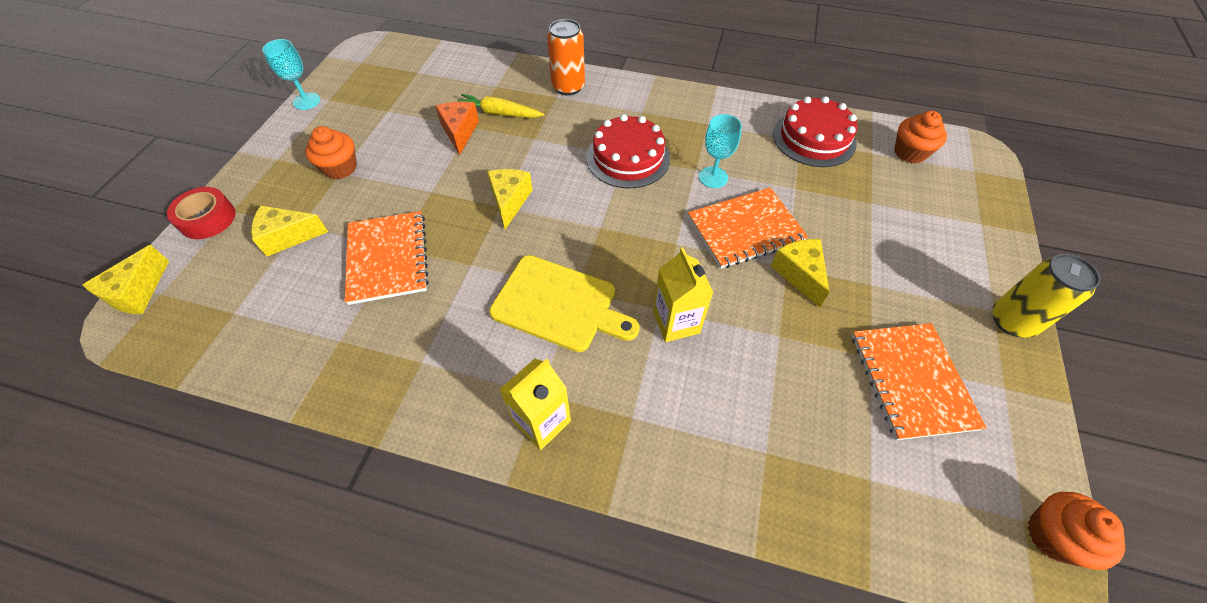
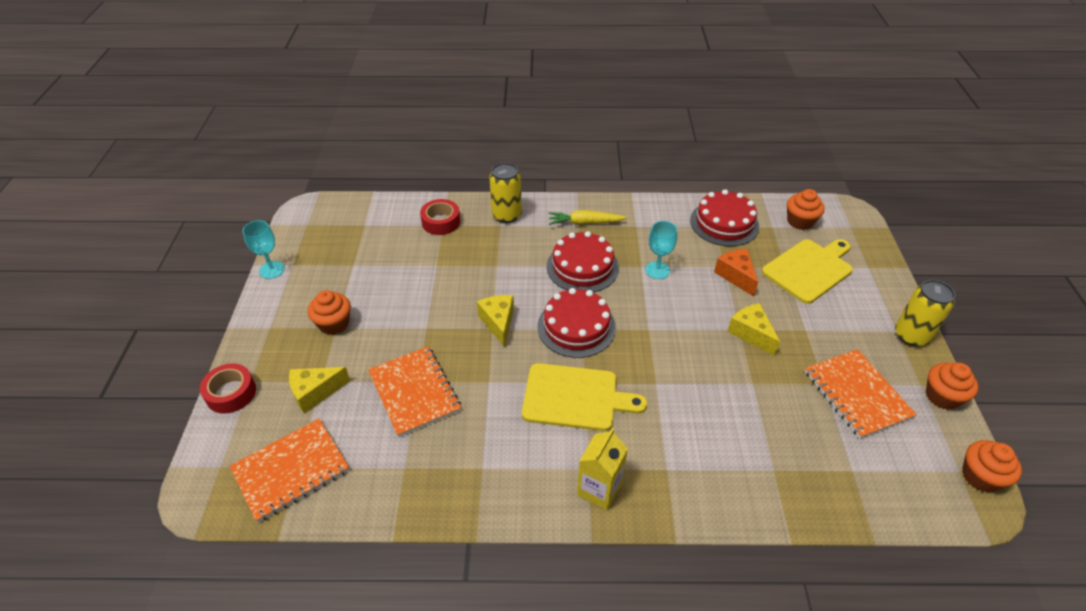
camera: 15 degrees left, 10 degrees down
yellow cheese [83,245,169,314] -> none
orange cheese [435,101,479,155] -> orange cheese moved to [714,249,758,297]
yellow carrot [458,94,544,118] -> yellow carrot moved to [548,210,627,225]
orange can [547,19,585,95] -> yellow can [489,163,522,223]
yellow carton [653,247,713,342] -> none
orange notebook [688,187,808,269] -> orange notebook moved to [229,418,349,523]
none -> red tape [420,199,460,235]
none -> red cake [538,288,616,358]
none -> yellow cutting board [762,239,853,304]
none -> orange cupcake [926,362,979,410]

